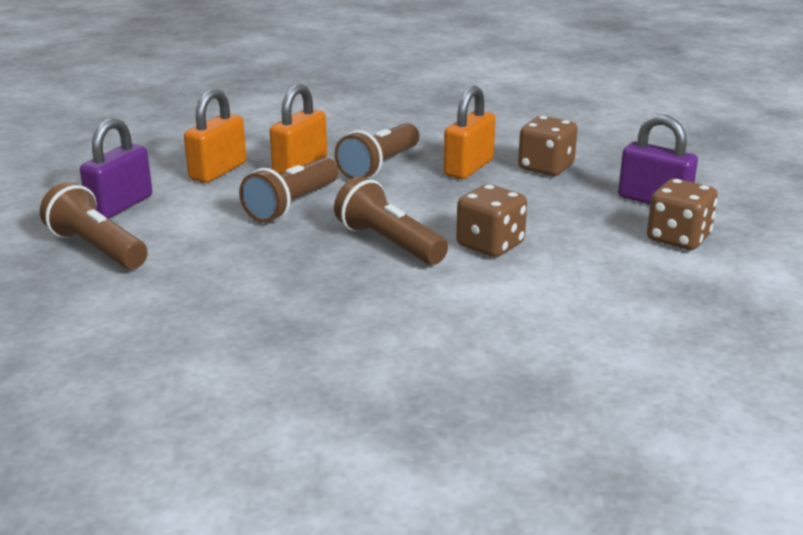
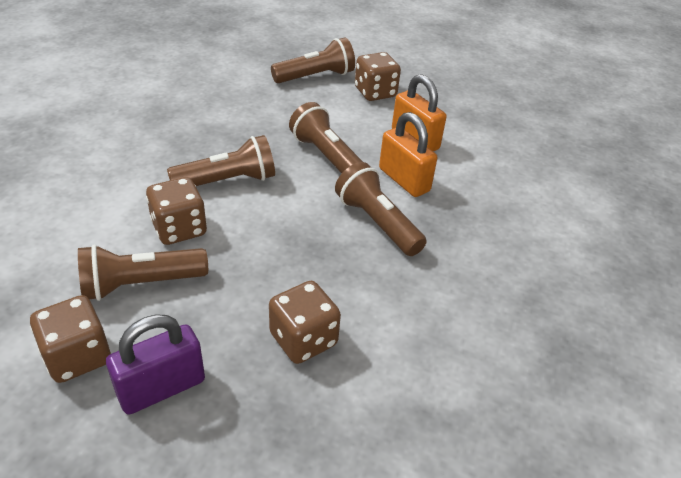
camera: 110 degrees right, 15 degrees up
purple padlock [80,118,152,219] -> brown dice [355,52,401,101]
orange padlock [444,86,496,179] -> none
none -> brown flashlight [78,245,208,301]

